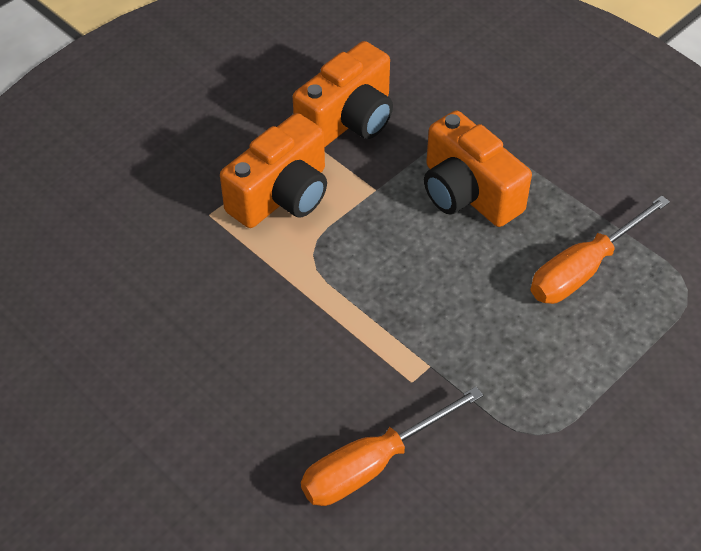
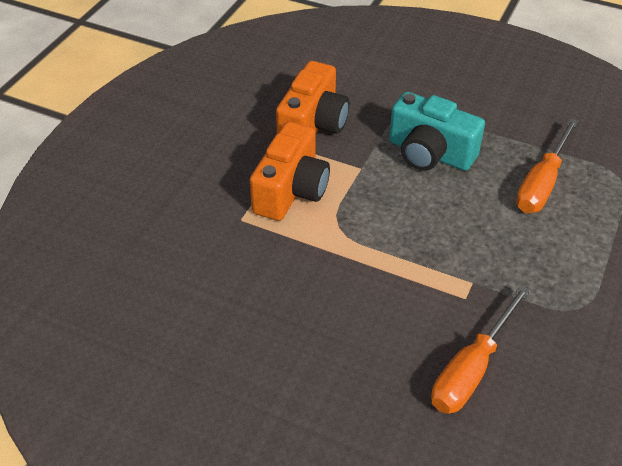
camera: 20 degrees left, 5 degrees down
orange camera [424,110,532,227] -> turquoise camera [389,92,485,171]

